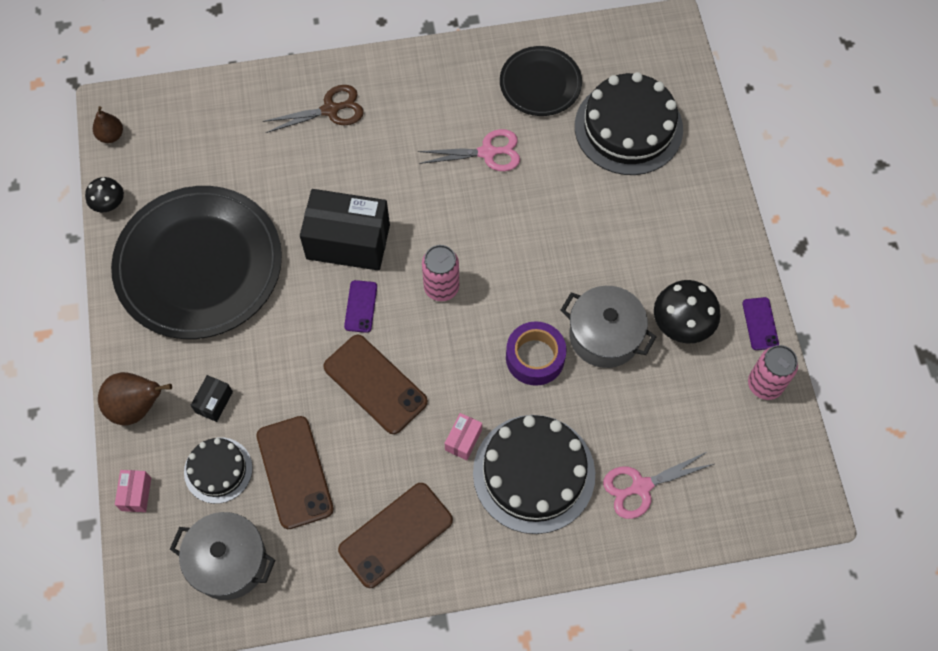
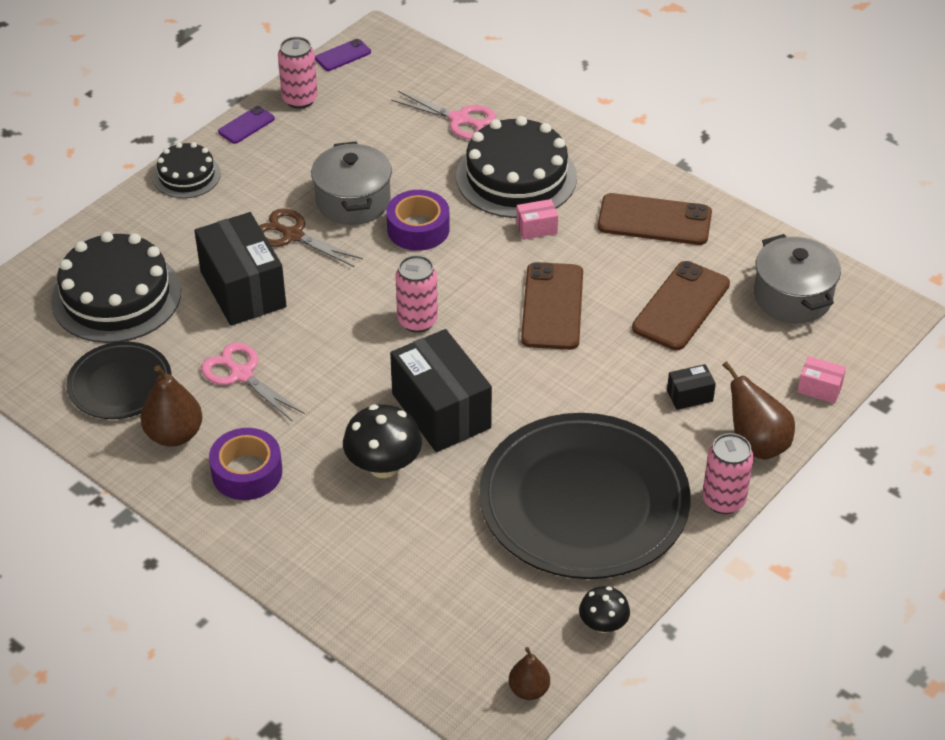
camera: 130 degrees left, 20 degrees down
pink box [115,470,151,512] -> pink box turned 60 degrees clockwise [797,356,846,404]
black cake [184,438,253,504] -> black cake moved to [153,142,221,198]
brown scissors [262,85,364,133] -> brown scissors moved to [259,208,363,267]
purple phone [344,280,377,333] -> purple phone moved to [315,39,371,71]
black mushroom [654,280,720,343] -> black mushroom moved to [343,404,422,478]
none -> brown pear [141,365,202,447]
none -> black box [194,212,286,325]
none -> purple tape [209,428,282,500]
none -> pink can [702,433,754,514]

